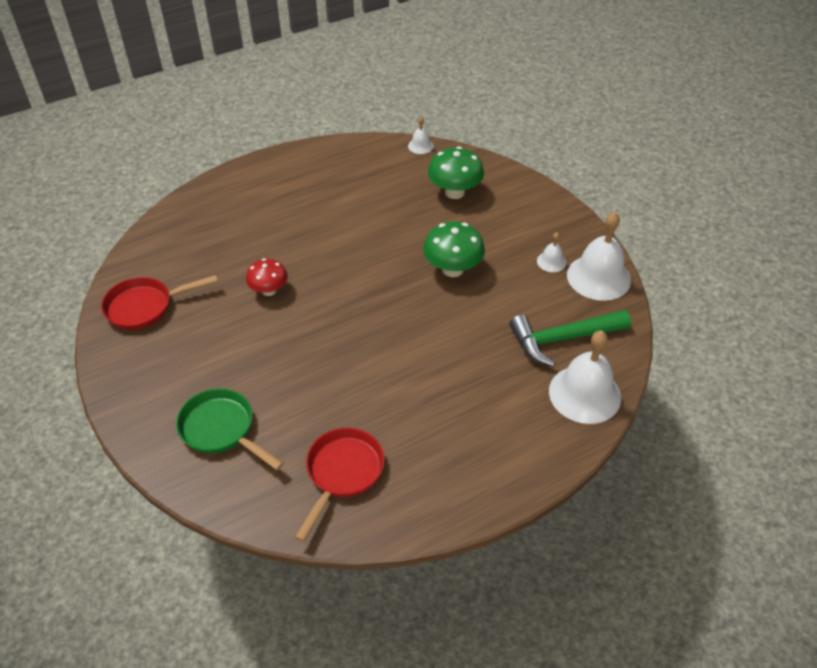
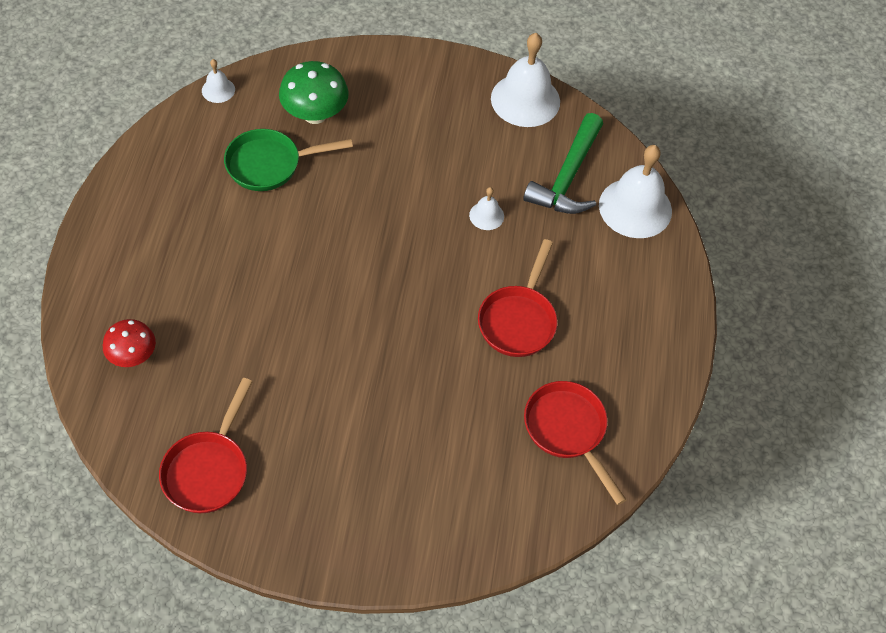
camera: 55 degrees left, 10 degrees up
green pan [176,388,284,470] -> green pan moved to [224,129,353,191]
red mushroom [246,258,288,296] -> red mushroom moved to [103,319,156,367]
green mushroom [423,221,485,277] -> none
white bell [537,232,566,272] -> white bell moved to [469,187,504,230]
none -> red pan [478,239,557,357]

